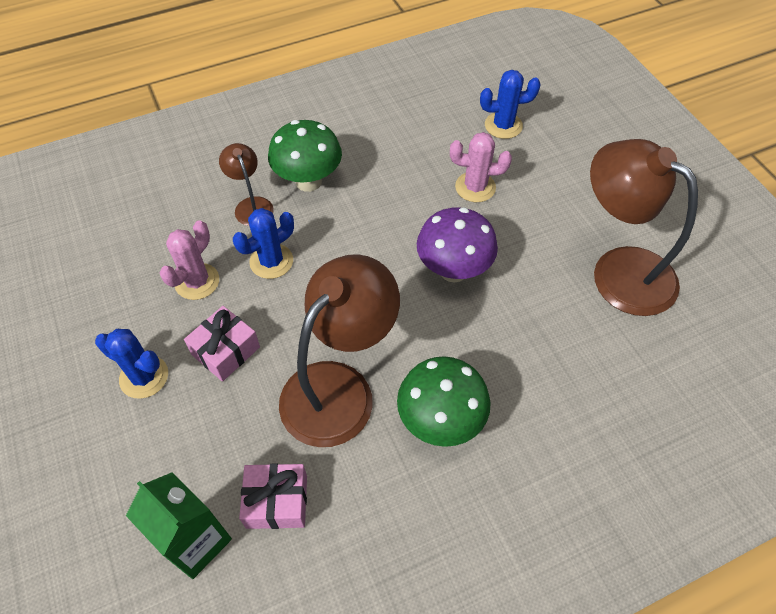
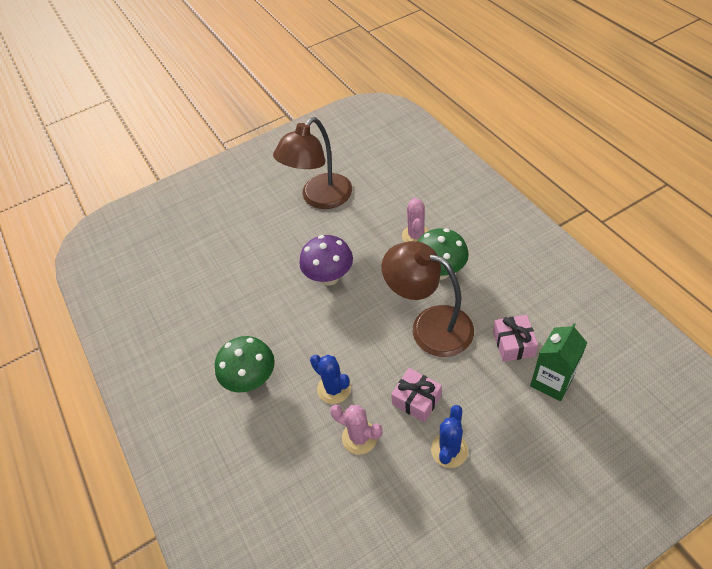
camera: 90 degrees left, 5 degrees down
brown lamp [219,143,274,226] -> none
pink cactus [450,132,512,202] -> pink cactus moved to [402,198,429,242]
blue cactus [480,70,541,139] -> none

